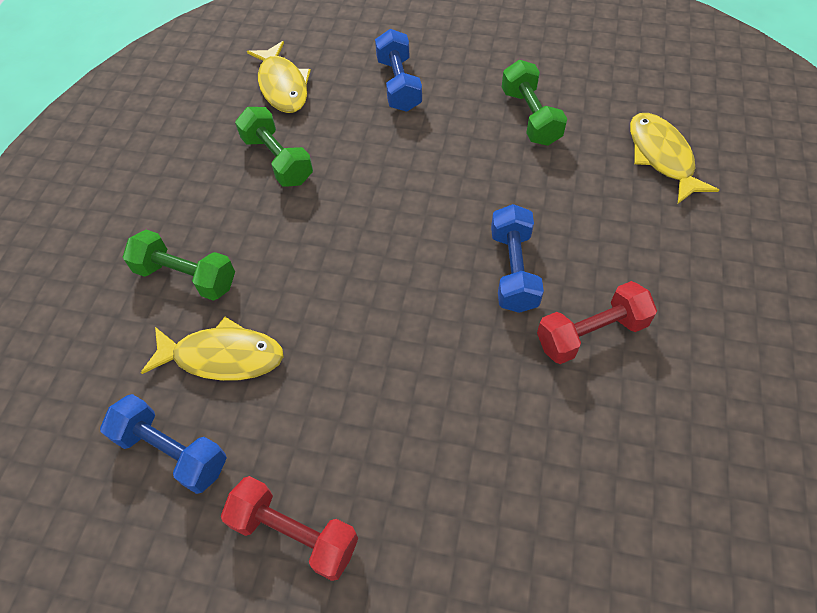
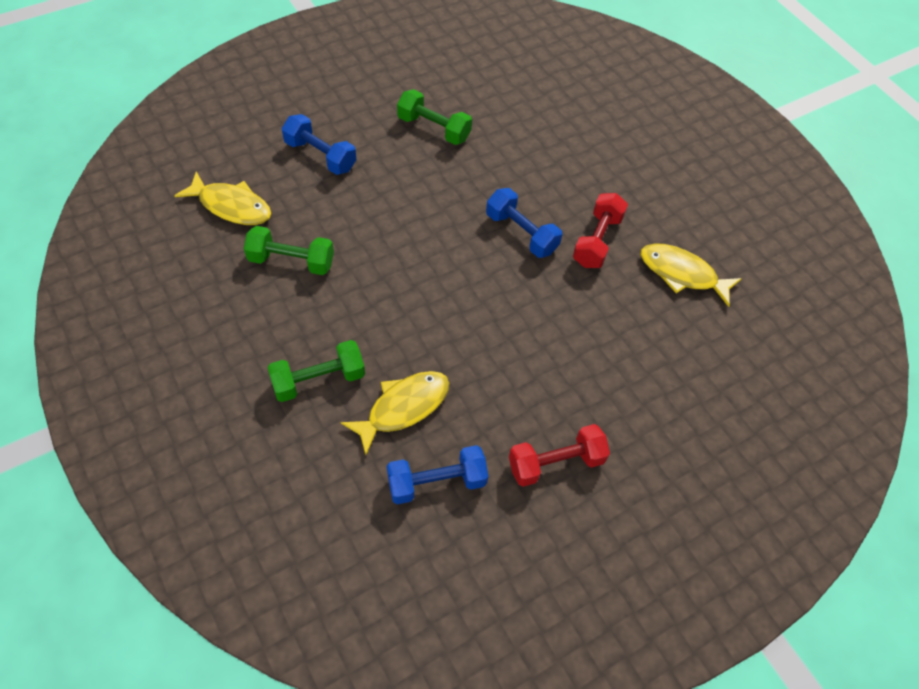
camera: 50 degrees left, 0 degrees up
yellow fish [630,113,719,204] -> yellow fish moved to [640,243,742,307]

